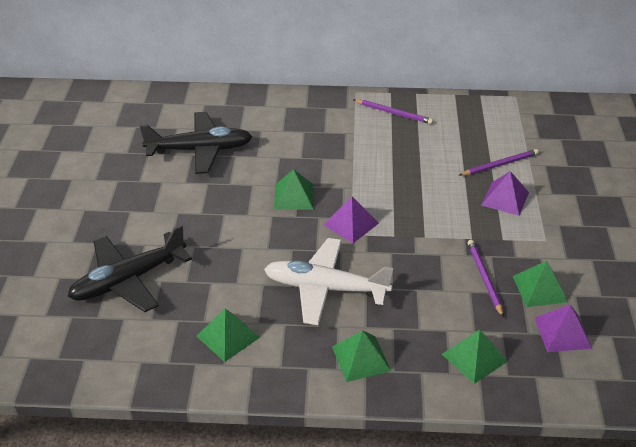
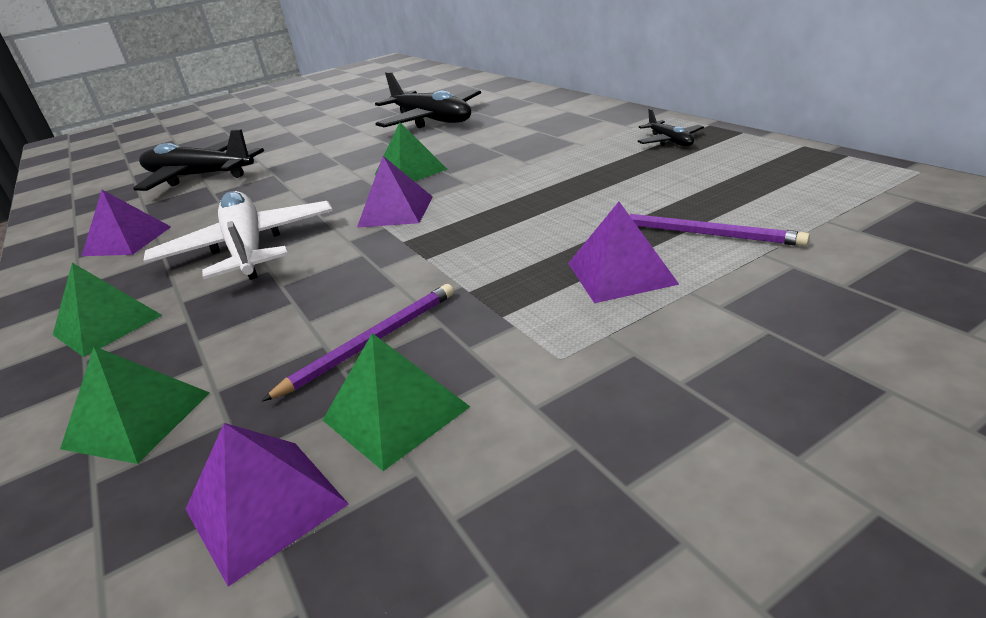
camera: 60 degrees right, 10 degrees down
green pyramid [196,309,260,362] -> purple pyramid [82,190,171,256]
purple pencil [354,99,433,124] -> black plane [638,109,704,146]

